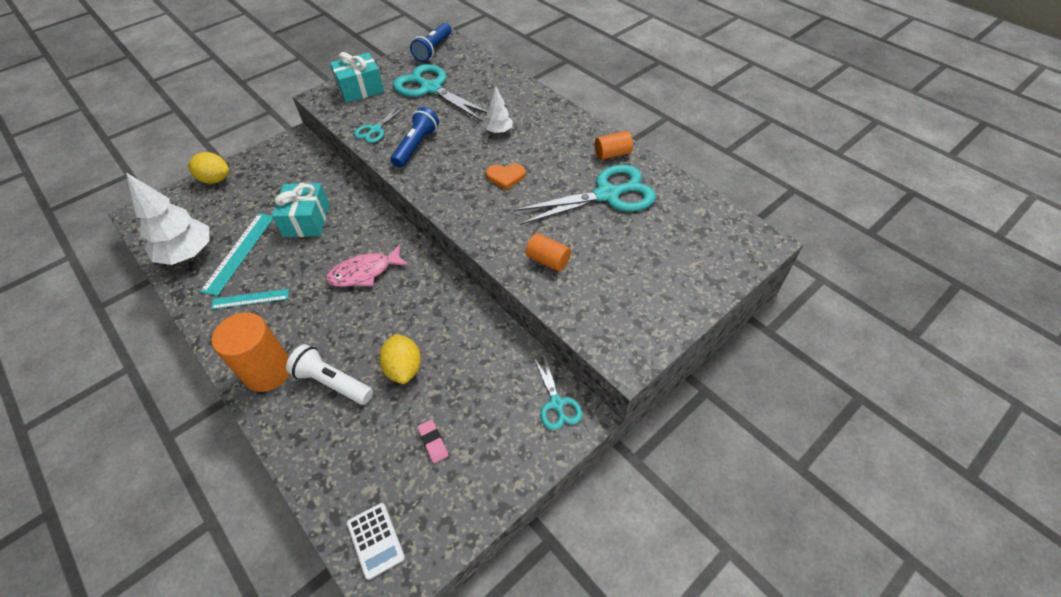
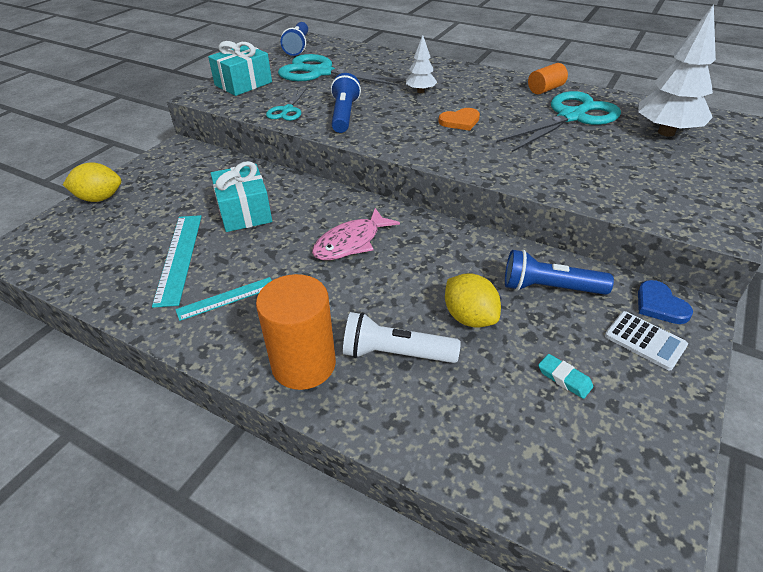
camera: 20 degrees left, 10 degrees down
white tree [126,173,209,265] -> white tree moved to [638,4,716,137]
white calculator [347,503,405,580] -> white calculator moved to [605,311,688,370]
pink eraser [417,420,448,463] -> turquoise eraser [538,354,593,399]
orange cylinder [526,233,571,272] -> none
turquoise scissors [534,355,582,430] -> blue heart [638,280,693,324]
none -> blue flashlight [505,250,614,295]

